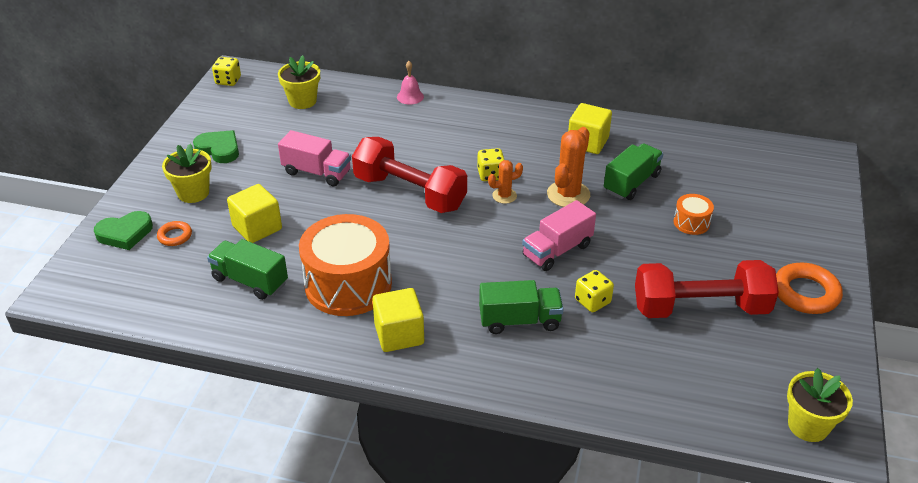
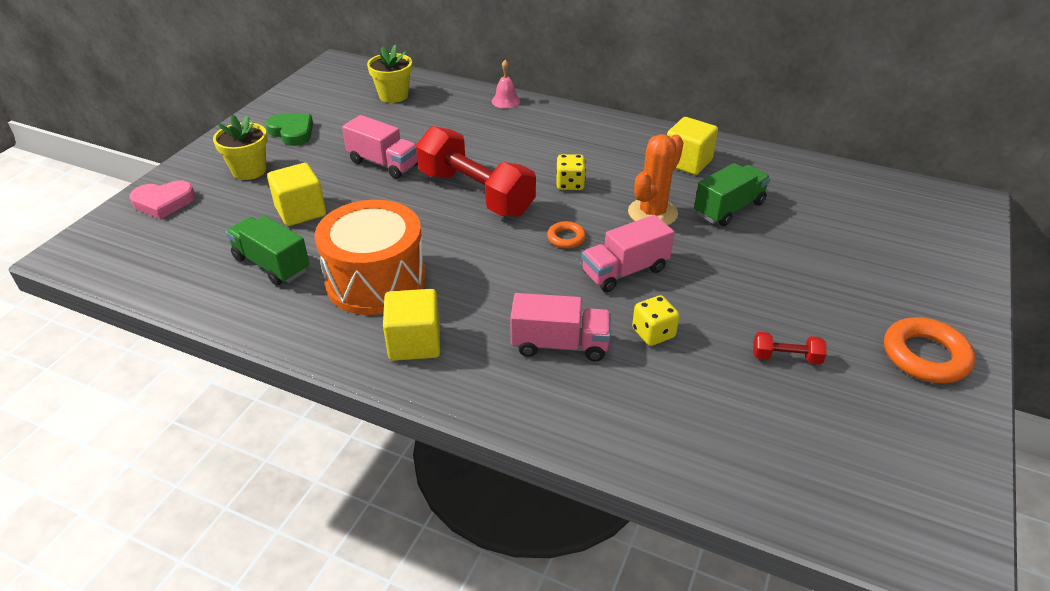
camera: 10 degrees right, 0 degrees up
green heart [94,211,153,250] -> pink heart [129,180,195,219]
orange ring [157,221,192,246] -> orange ring moved to [547,221,586,249]
yellow dice [212,57,241,86] -> none
green truck [479,280,564,334] -> pink truck [510,293,611,362]
orange cactus [488,160,523,204] -> none
red dumbbell [635,260,779,318] -> red dumbbell [753,332,826,365], size x0.41
orange drum [673,194,714,235] -> none
yellow flower pot [787,368,853,442] -> none

